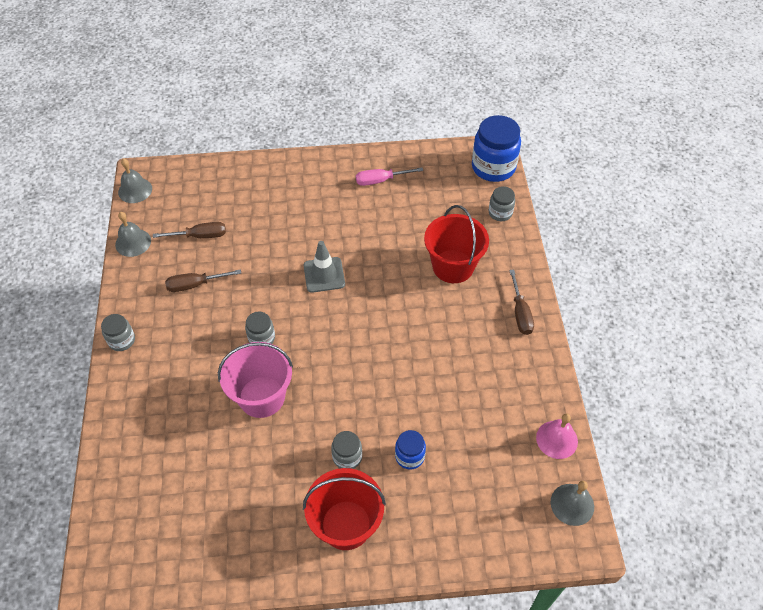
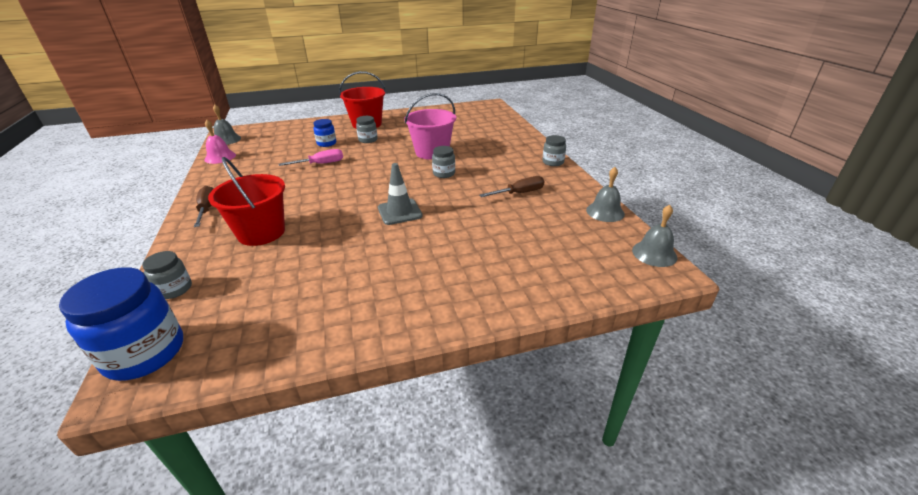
camera: 170 degrees right, 20 degrees down
brown screwdriver [153,222,226,238] -> none
pink screwdriver [356,167,423,186] -> pink screwdriver moved to [279,149,343,166]

